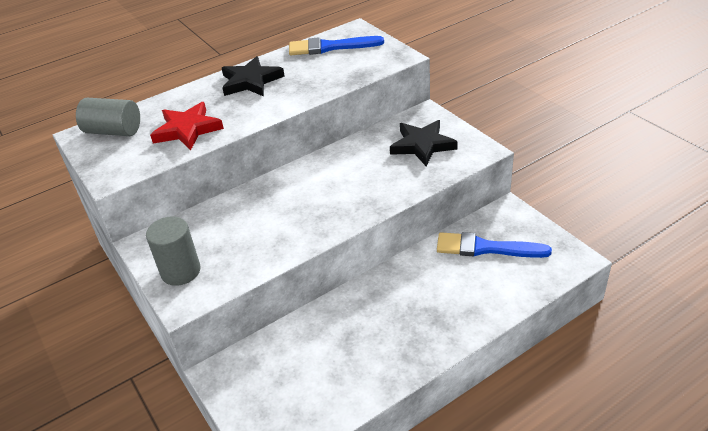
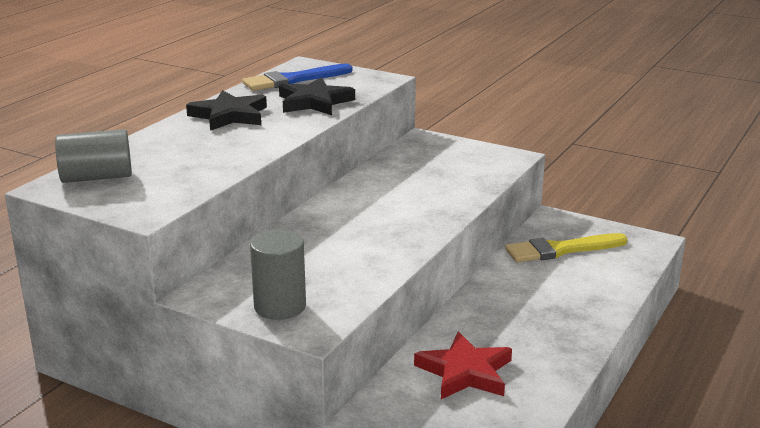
camera: 30 degrees left, 15 degrees down
red star [150,102,224,150] -> red star moved to [414,332,512,399]
black star [390,120,458,166] -> black star moved to [279,77,355,115]
blue brush [437,232,552,258] -> yellow brush [505,233,628,263]

